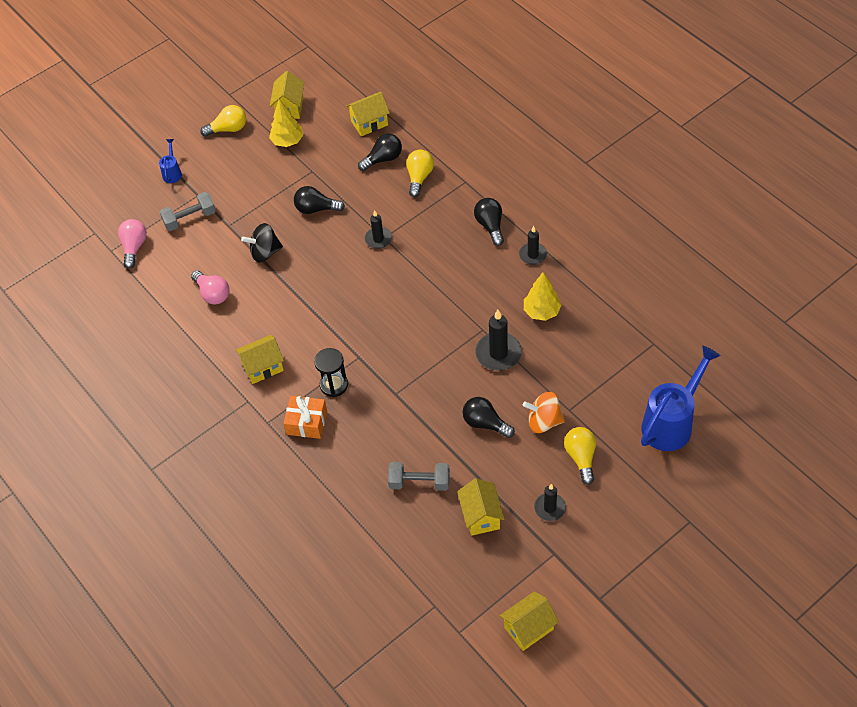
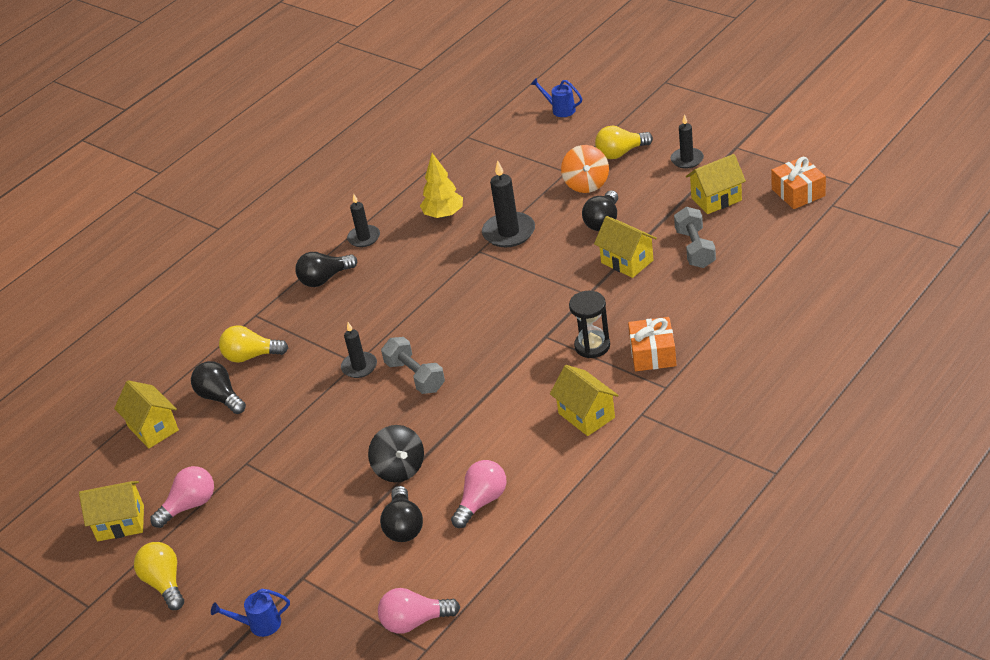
camera: 100 degrees left, 15 degrees down
grey dumbbell [160,192,216,231] -> grey dumbbell moved to [381,337,445,394]
yellow tree [269,99,303,147] -> pink light bulb [150,466,214,528]
black light bulb [294,186,345,214] -> black light bulb moved to [380,486,423,542]
yellow house [499,591,559,651] -> yellow house moved to [594,216,657,278]
blue watering can [641,346,720,451] -> blue watering can [530,77,582,117], size x0.46
none -> orange gift [771,157,826,209]

